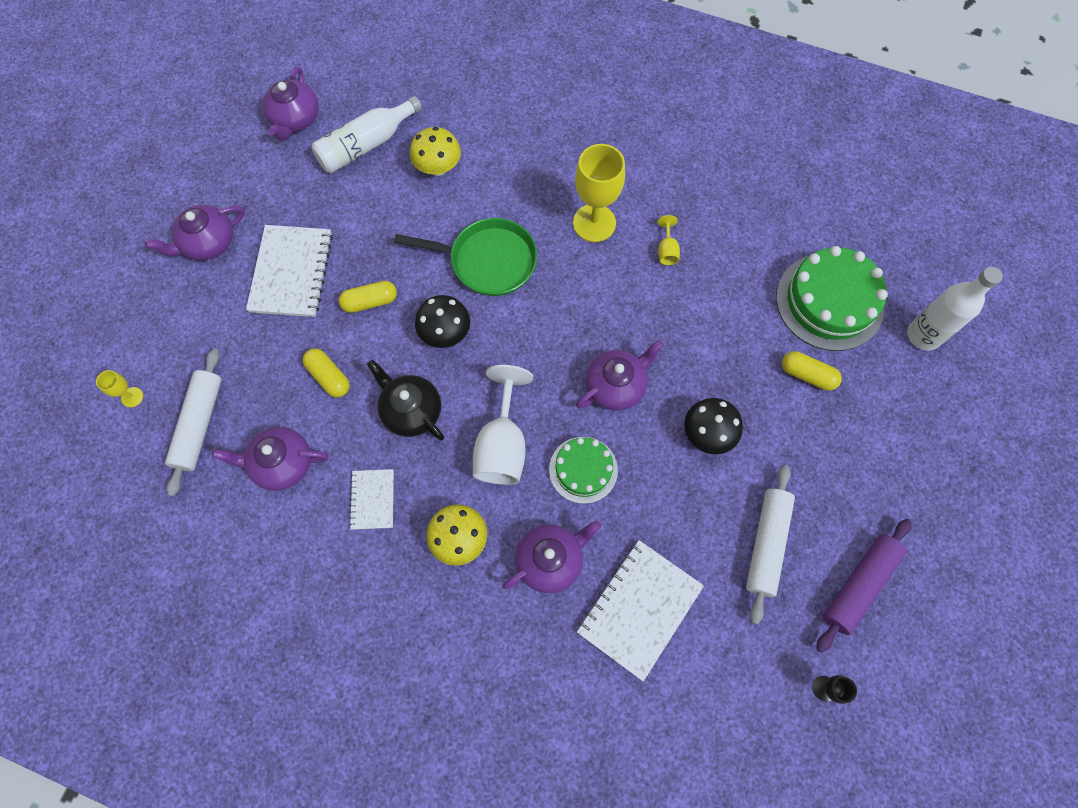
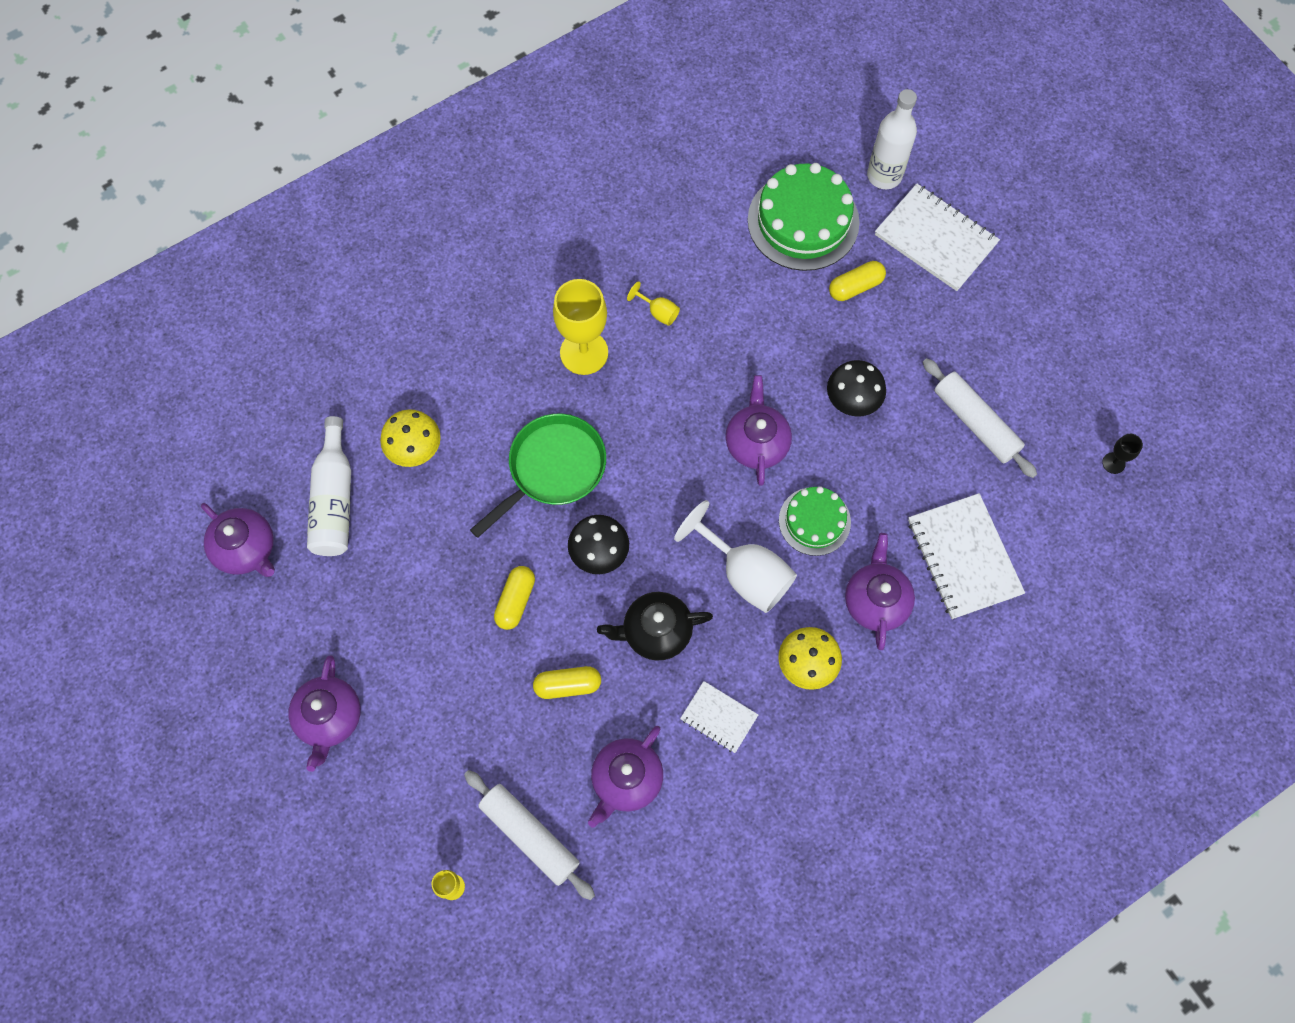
camera: 55 degrees left, 0 degrees up
white notebook [246,225,333,317] -> white notebook moved to [875,184,1000,291]
purple rolling pin [816,519,911,653] -> none

